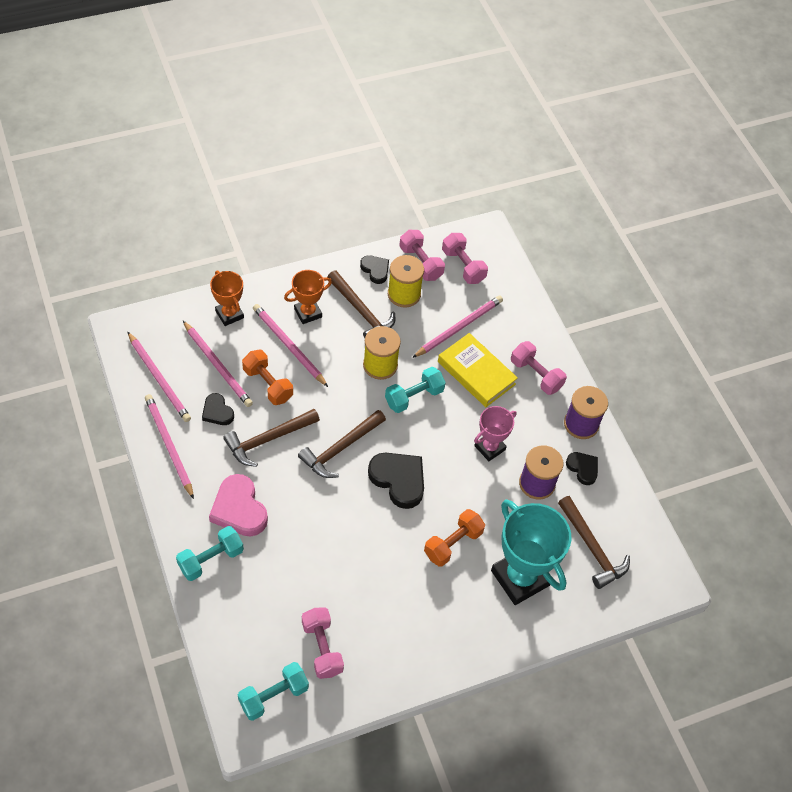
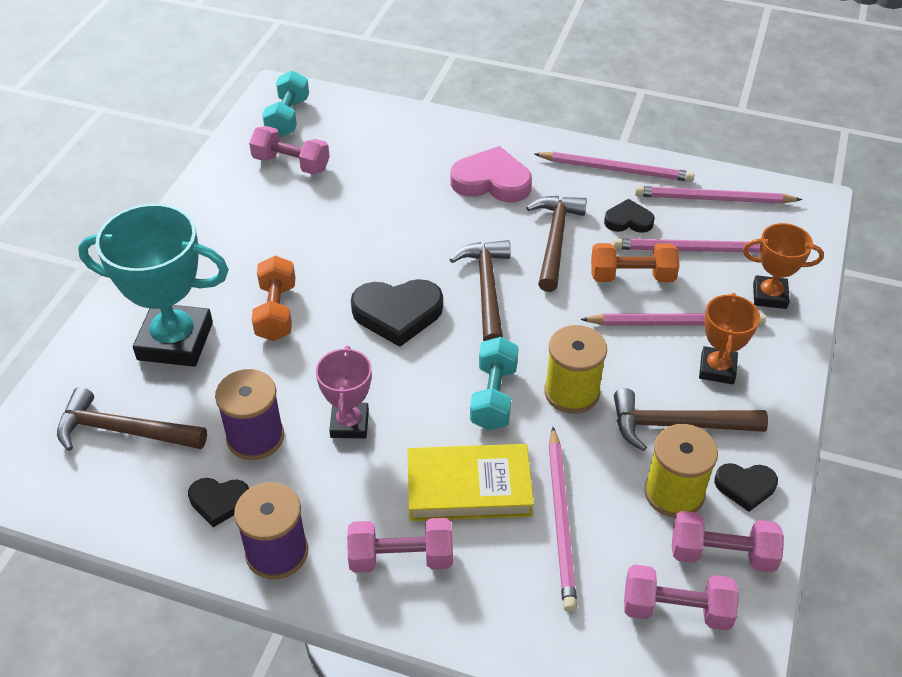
camera: 135 degrees right, 10 degrees down
turquoise dumbbell [176,526,244,581] -> none

